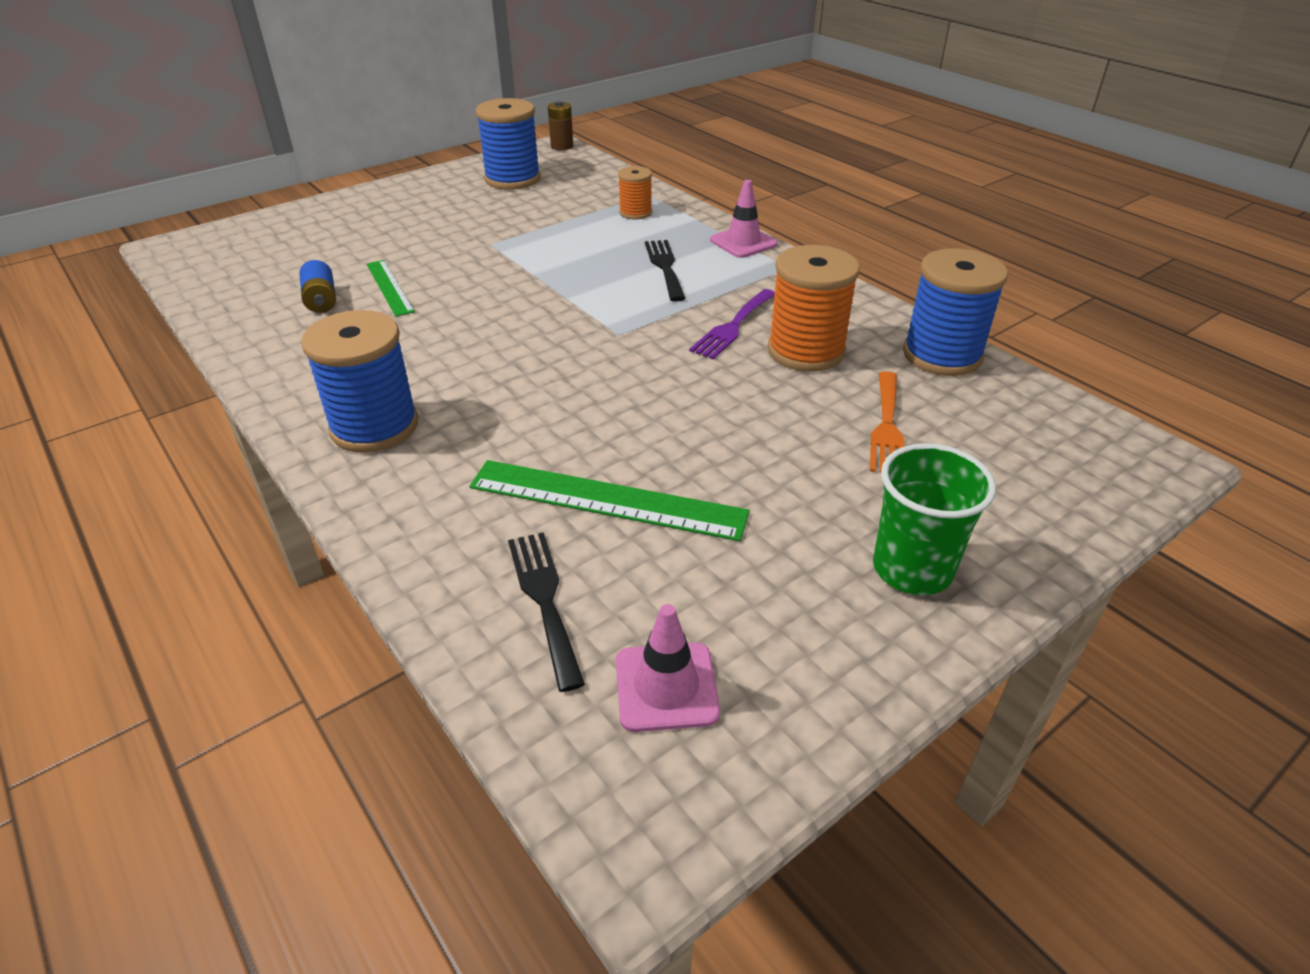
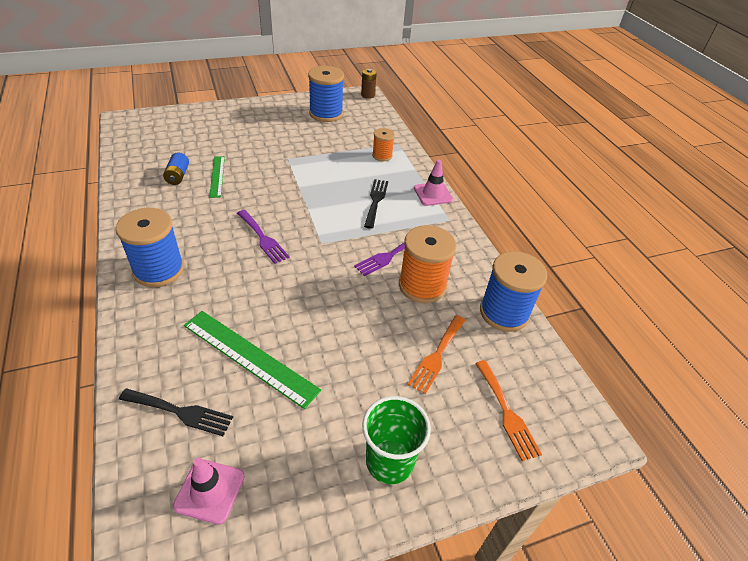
camera: 15 degrees right, 5 degrees up
black fork [508,532,585,692] -> black fork turned 105 degrees clockwise [119,388,233,436]
none -> purple fork [237,210,290,264]
none -> orange fork [475,360,542,461]

